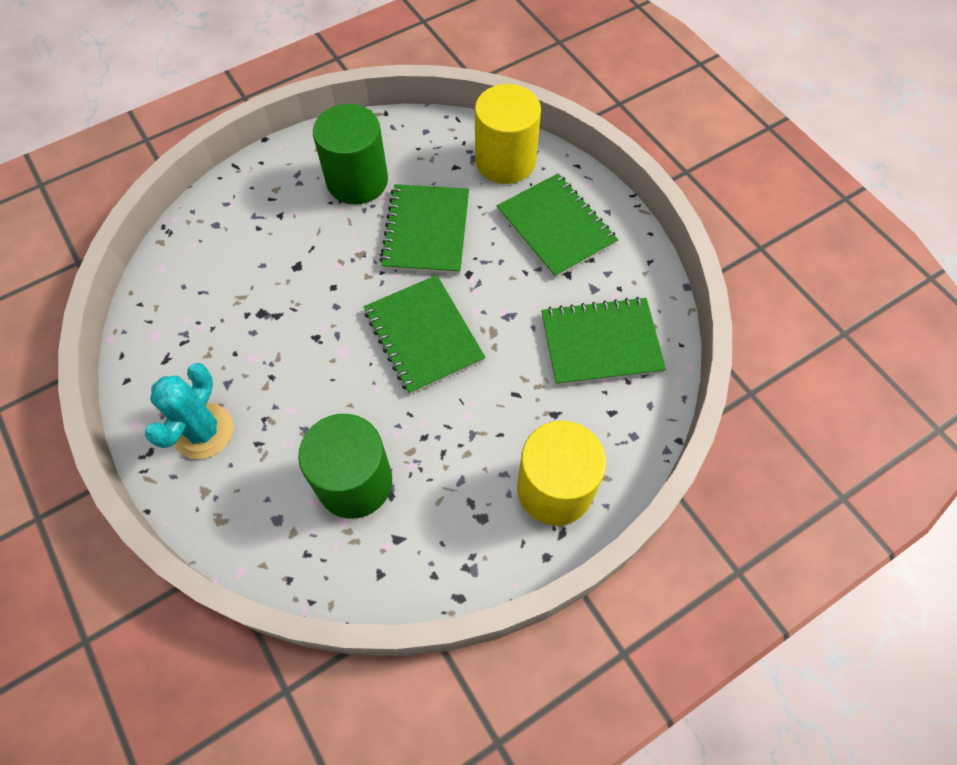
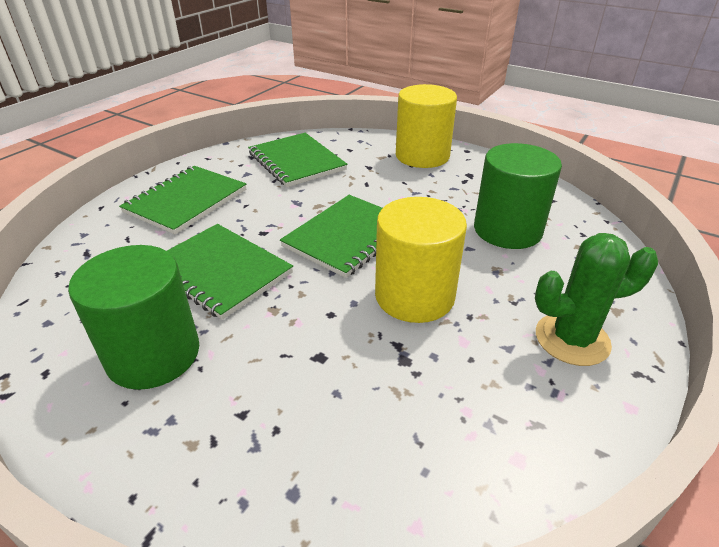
camera: 115 degrees left, 25 degrees down
turquoise cactus [145,363,233,459] -> green cactus [535,233,658,366]
green notebook [380,184,469,274] -> green notebook turned 60 degrees clockwise [167,224,293,320]
yellow cylinder [475,84,541,184] -> yellow cylinder moved to [375,197,467,323]

